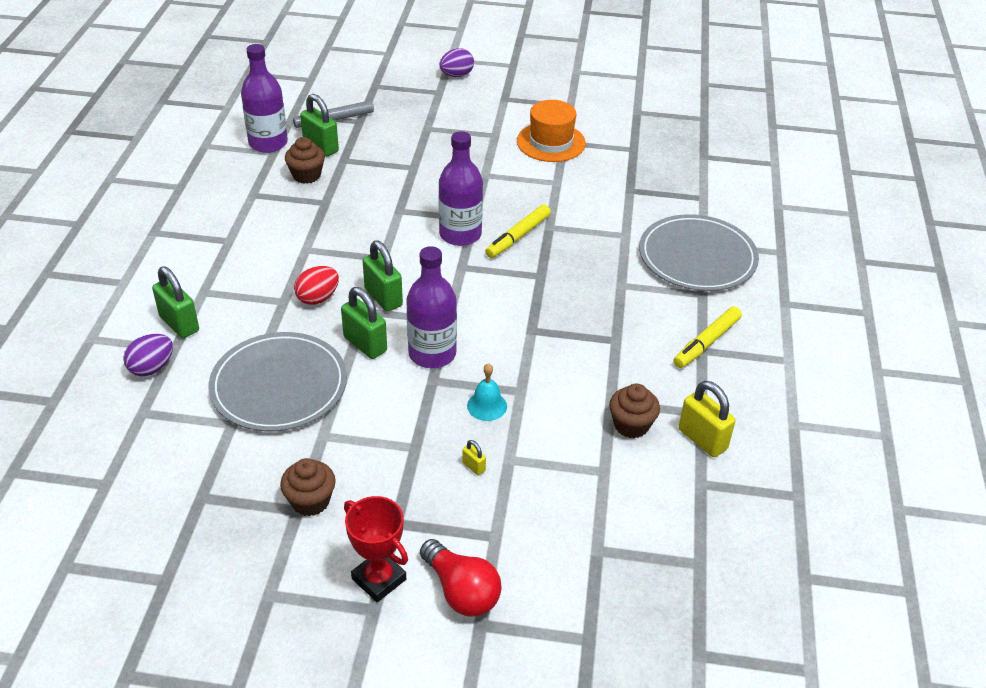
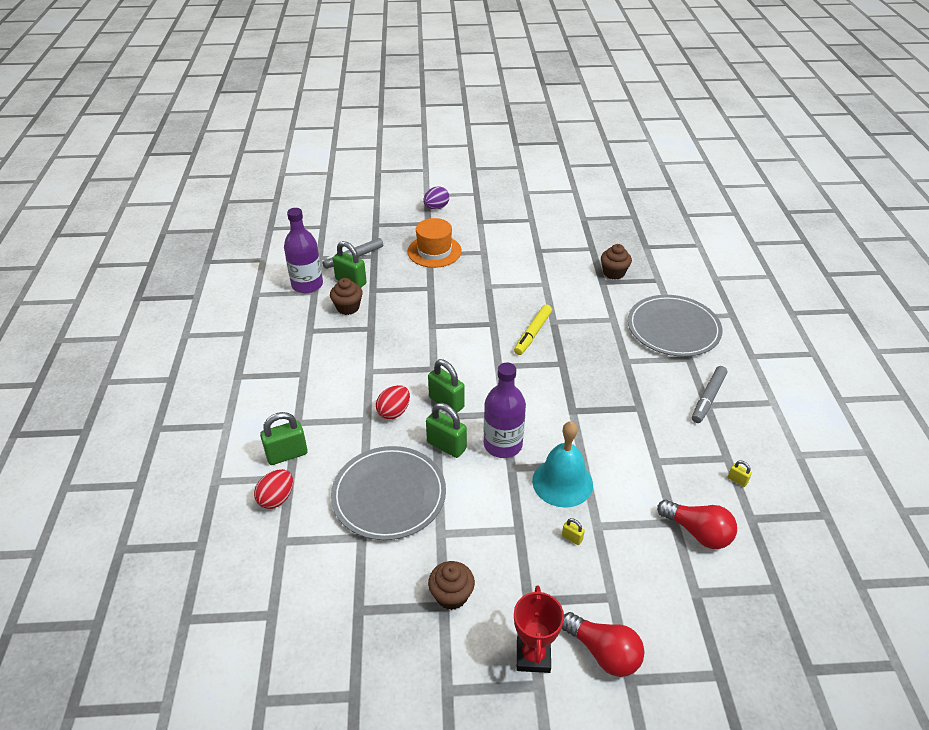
camera: 10 degrees left, 0 degrees up
purple egg [123,334,173,376] -> red egg [254,469,293,509]
green padlock [152,266,199,338] -> green padlock turned 60 degrees counterclockwise [260,412,308,465]
red trophy [344,496,408,602] -> red trophy turned 60 degrees clockwise [514,585,564,673]
purple bottle [439,131,483,246] -> none
turquoise bell [467,363,507,421] -> turquoise bell [532,421,593,508], size x1.85
orange hat [517,100,586,162] -> orange hat moved to [407,218,462,268]
brown cupcake [609,384,660,438] -> brown cupcake moved to [601,244,632,280]
yellow marker [674,307,742,368] -> grey marker [692,366,727,423]
yellow padlock [679,381,735,457] -> yellow padlock [728,460,752,487], size x0.47
none -> red light bulb [657,500,737,549]

